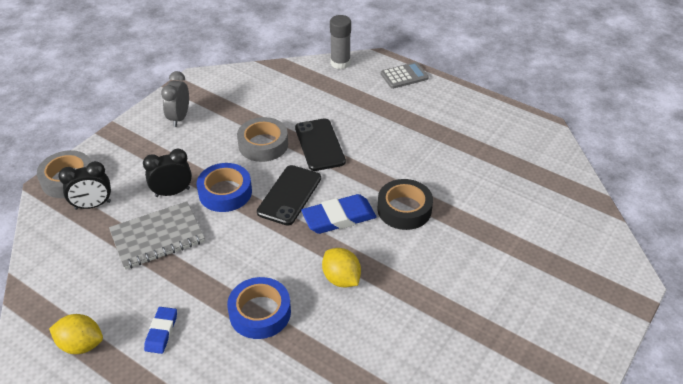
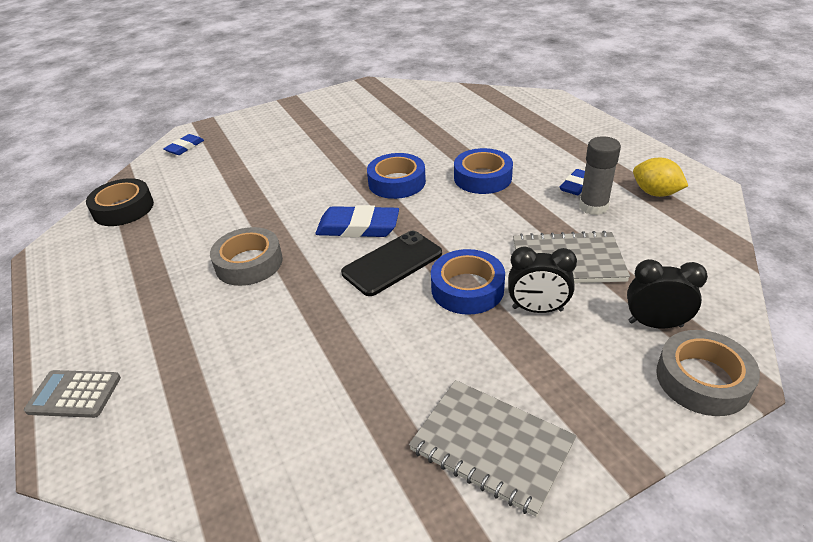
camera: 150 degrees left, 5 degrees down
grey clock [161,71,189,127] -> grey notebook [409,380,577,517]
grey tape [237,117,288,162] -> grey tape moved to [210,227,283,286]
black phone [295,118,346,171] -> none
yellow lemon [322,248,361,287] -> blue tape [367,153,426,199]
grey glue stick [330,15,351,69] -> grey glue stick moved to [579,136,621,215]
black tape [377,179,433,230] -> black tape moved to [86,178,154,226]
none -> blue eraser [163,134,204,155]

